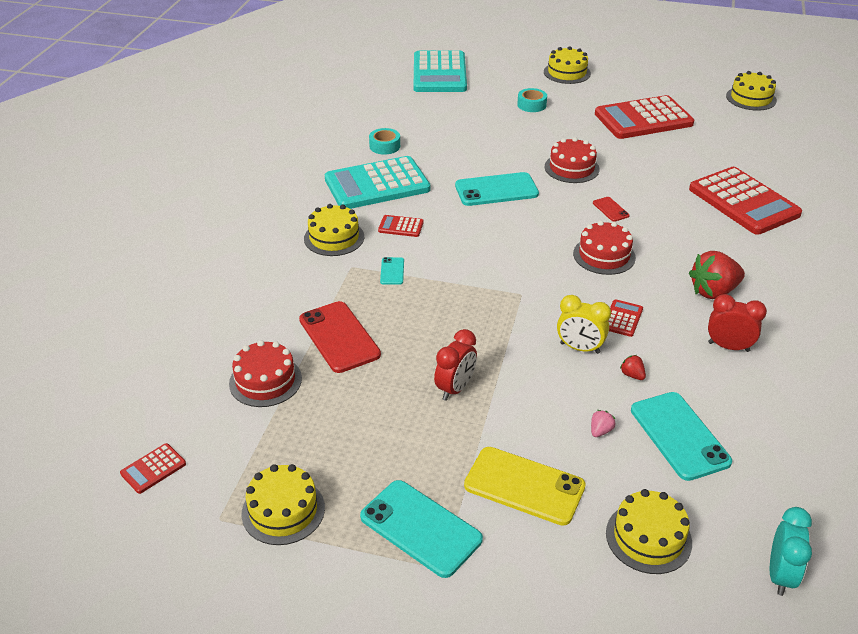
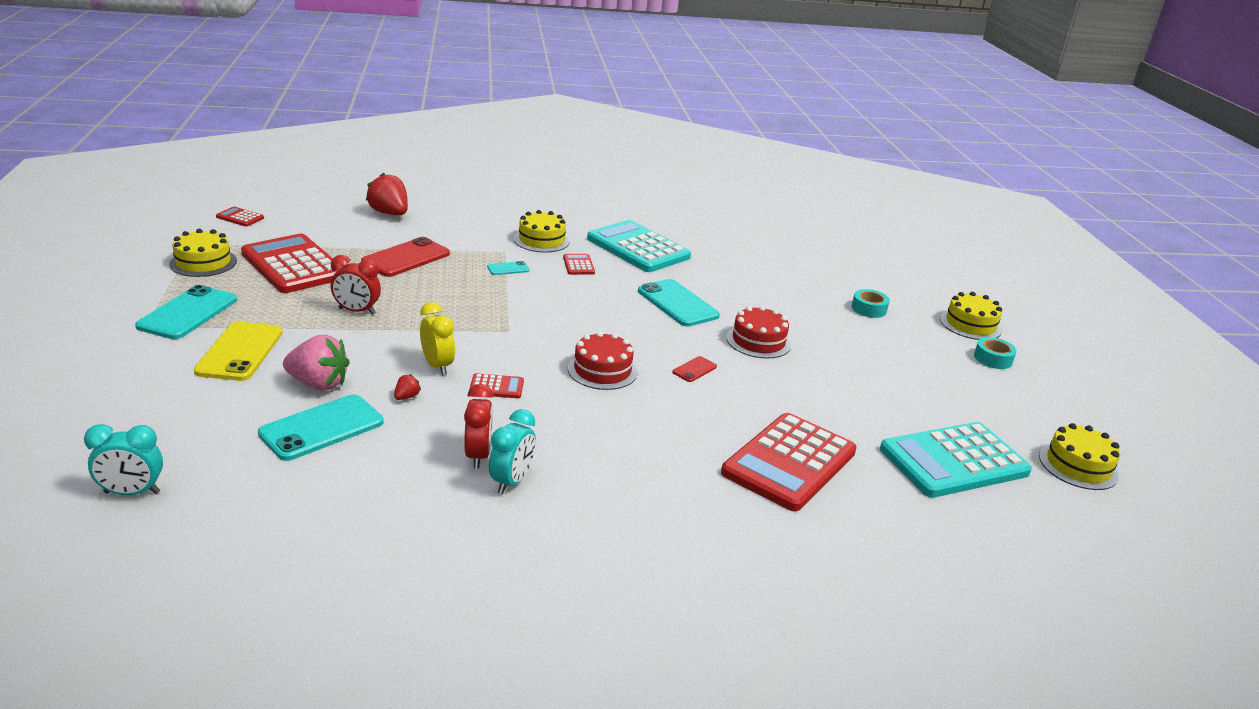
camera: 65 degrees right, 10 degrees down
red cake [229,340,302,407] -> none
turquoise tape [369,128,400,155] -> turquoise tape moved to [974,337,1017,369]
turquoise calculator [414,51,467,92] -> turquoise calculator moved to [880,422,1032,498]
yellow clock [557,295,611,354] -> yellow clock turned 150 degrees clockwise [420,302,455,375]
pink strawberry [591,410,616,437] -> pink strawberry [283,335,350,390], size x2.29
red calculator [595,95,694,139] -> red calculator moved to [241,234,340,293]
yellow cake [606,489,692,574] -> none
red strawberry [689,251,745,299] -> red strawberry moved to [366,173,408,215]
none -> turquoise clock [489,409,536,494]

